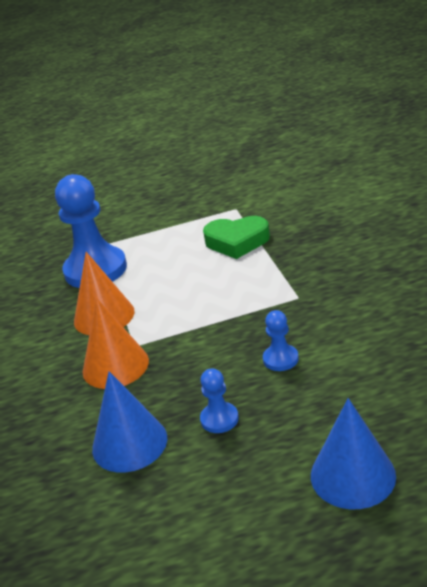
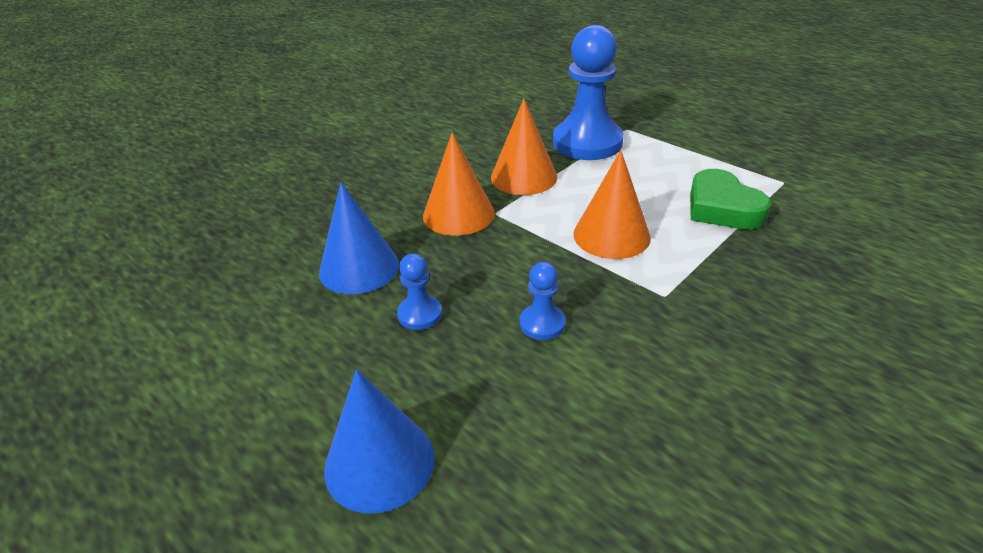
camera: 55 degrees right, 5 degrees up
none -> orange cone [573,150,651,259]

